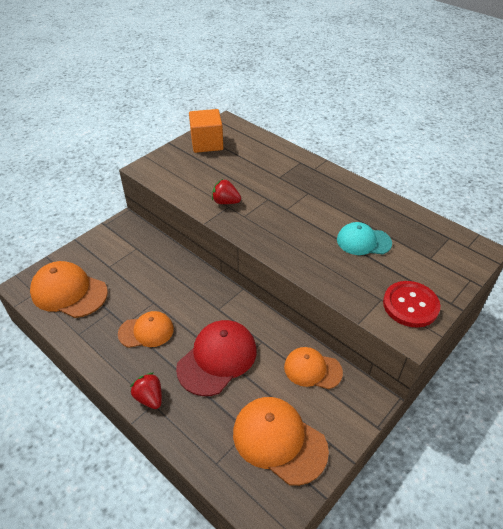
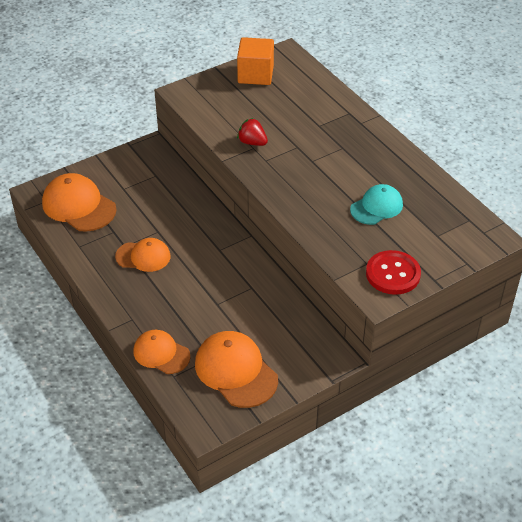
camera: 15 degrees right, 0 degrees up
red strawberry [130,373,162,409] -> none
red cap [176,320,257,396] -> none
orange cap [284,347,343,389] -> orange cap moved to [133,330,190,374]
turquoise cap [337,222,392,255] -> turquoise cap turned 120 degrees clockwise [350,184,403,225]

